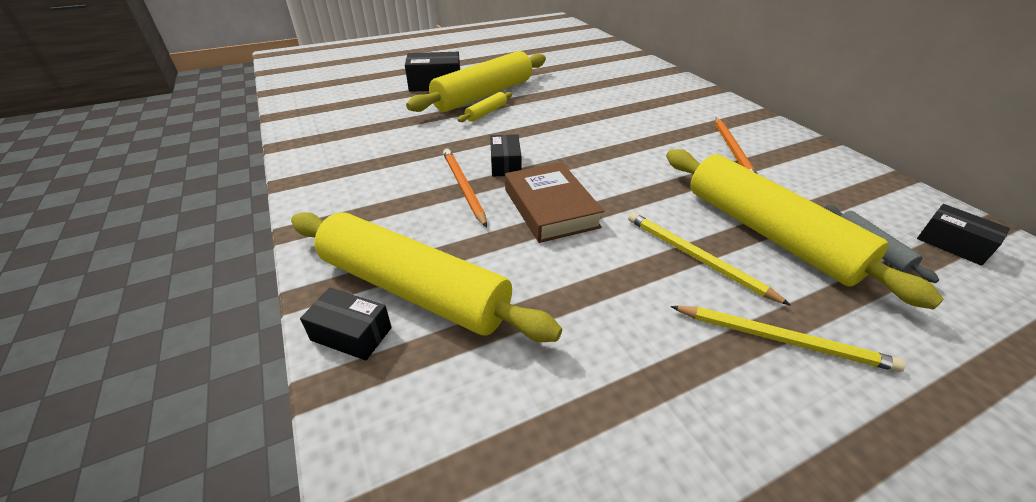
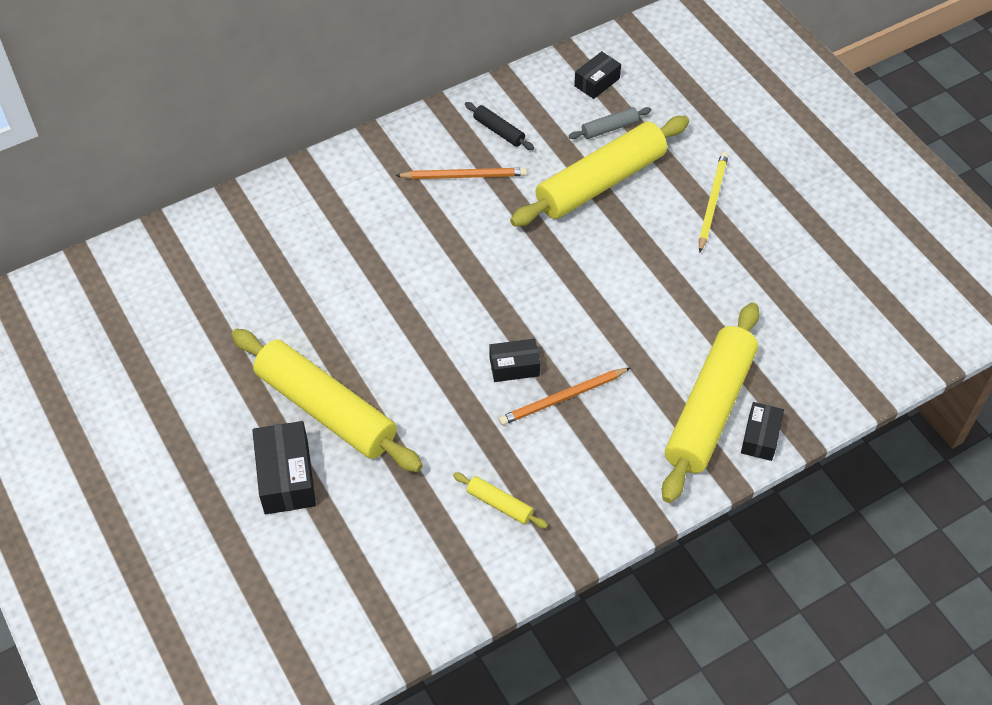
camera: 95 degrees left, 15 degrees up
yellow rolling pin [458,92,512,122] -> yellow rolling pin moved to [453,472,548,528]
brown book [505,162,604,243] -> none
yellow pencil [628,212,791,306] -> none
none -> black rolling pin [465,102,534,150]

